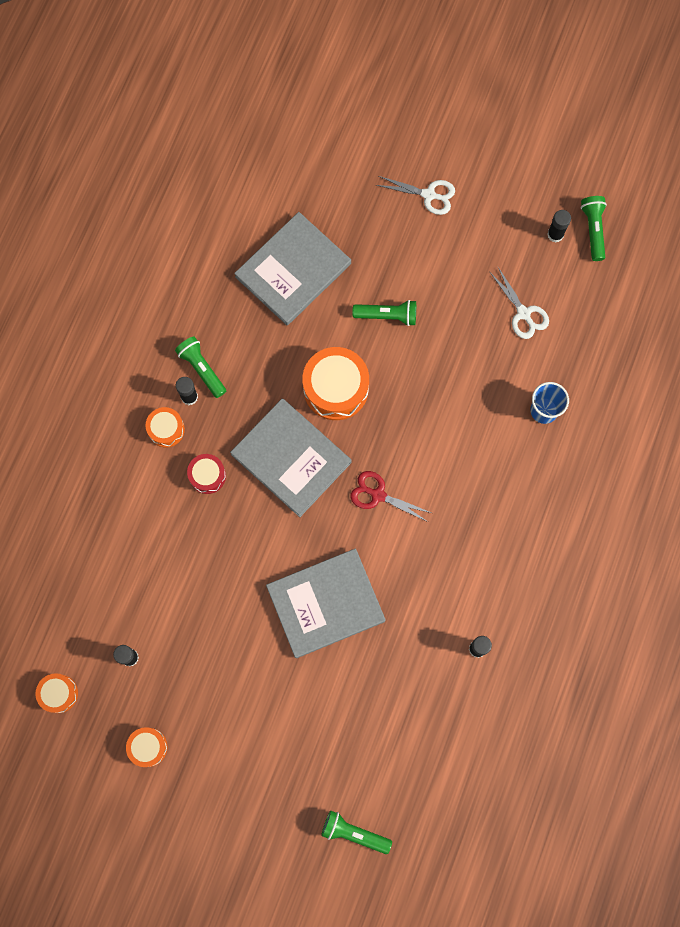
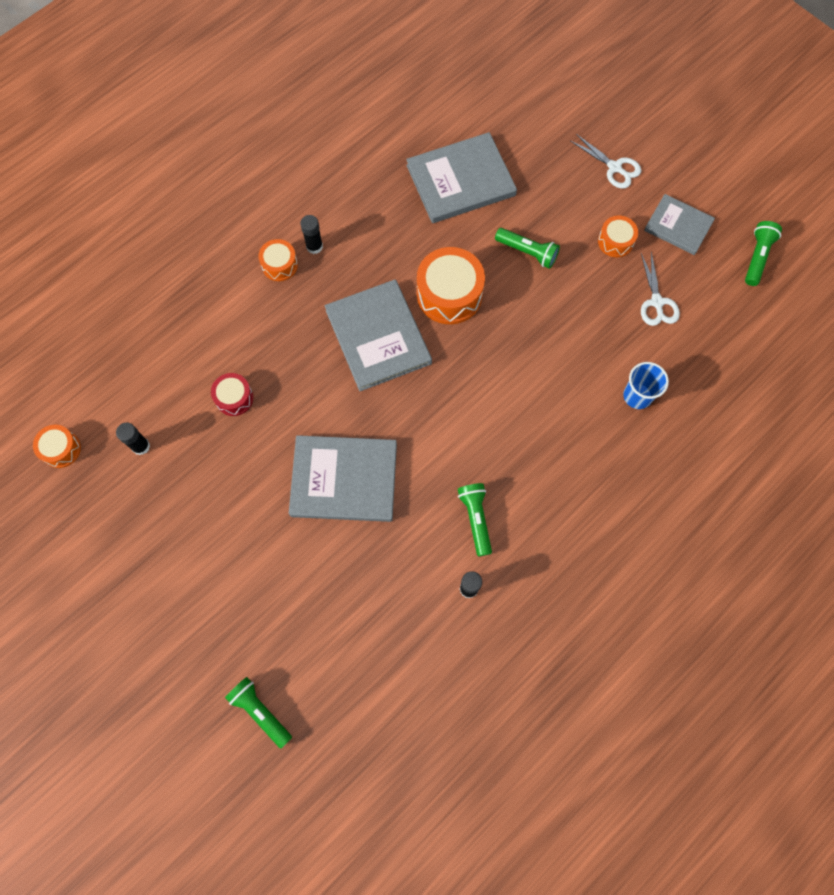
camera: 25 degrees right, 5 degrees down
orange drum [126,727,167,767] -> orange drum moved to [598,216,638,257]
green flashlight [175,336,226,398] -> green flashlight moved to [458,483,492,557]
red drum [187,454,226,494] -> red drum moved to [211,373,253,416]
red scissors [350,471,431,522] -> none
black glue stick [547,210,571,243] -> none
none -> grey book [644,194,715,255]

